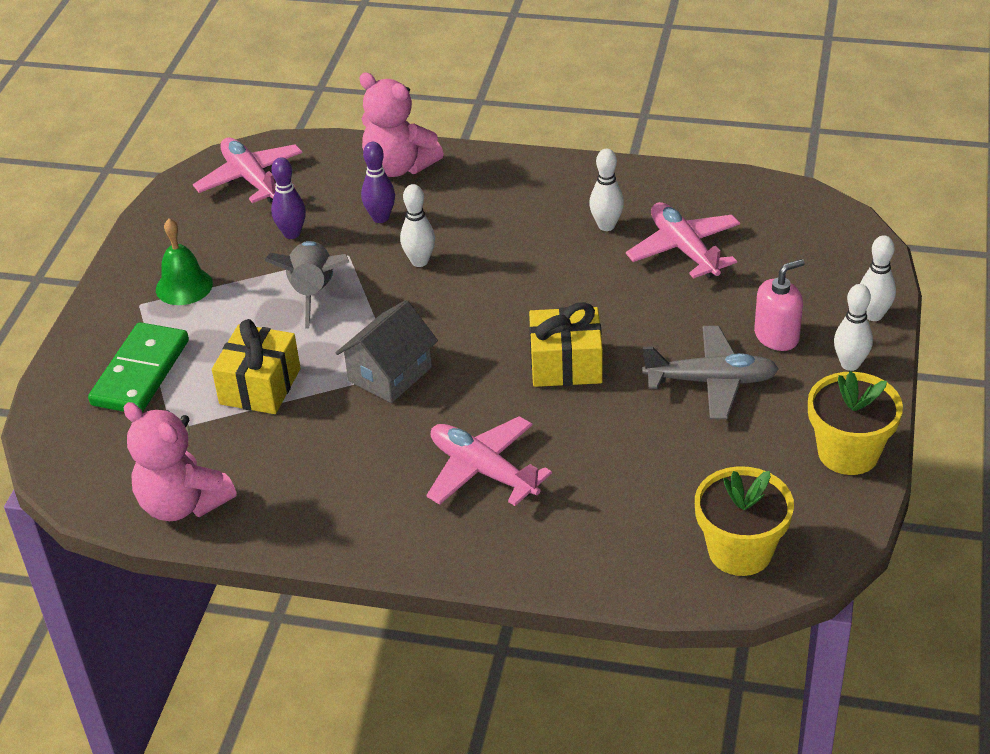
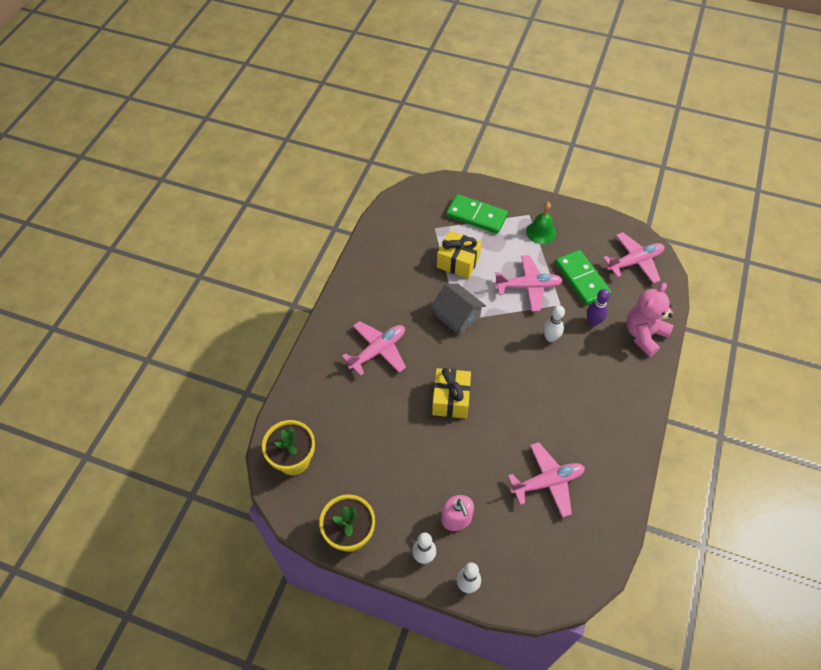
camera: 95 degrees right, 15 degrees up
pink teddy bear [124,402,237,521] -> none
grey rocket [264,241,349,328] -> pink plane [494,255,562,312]
purple bowling pin [271,157,306,239] -> green domino [555,250,612,305]
white bowling pin [589,149,624,231] -> none
grey plane [642,326,779,419] -> none

